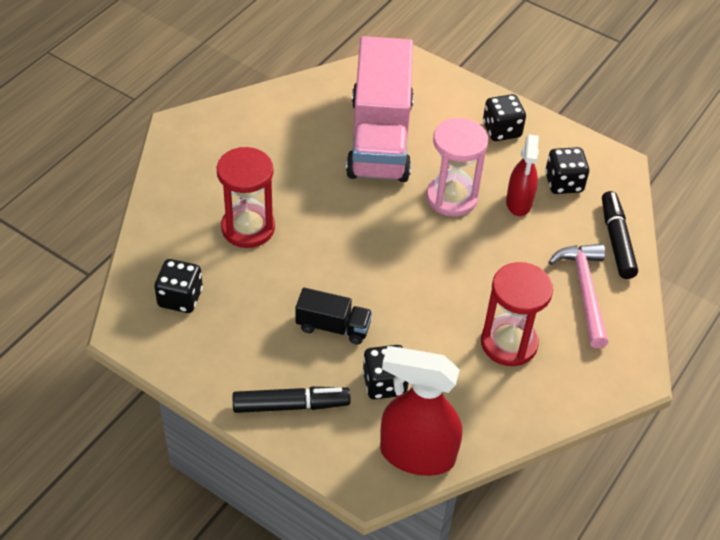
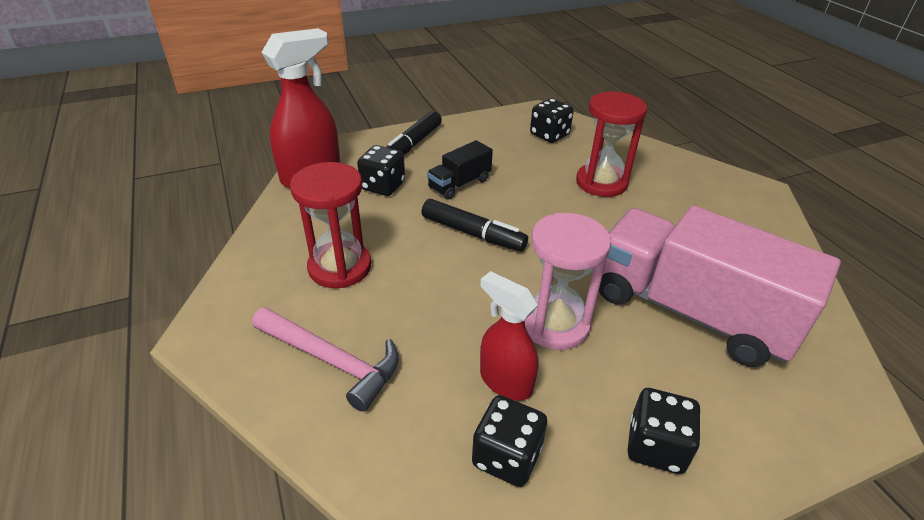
camera: 125 degrees right, 10 degrees down
black marker [602,191,638,279] -> black marker moved to [421,199,528,251]

